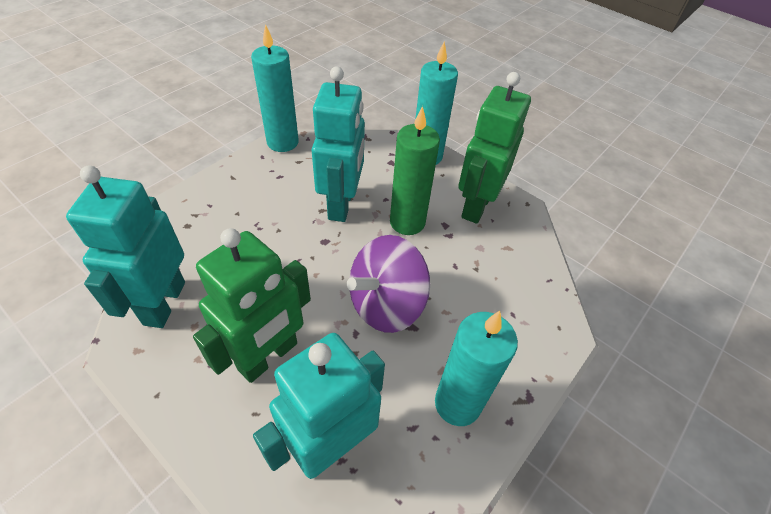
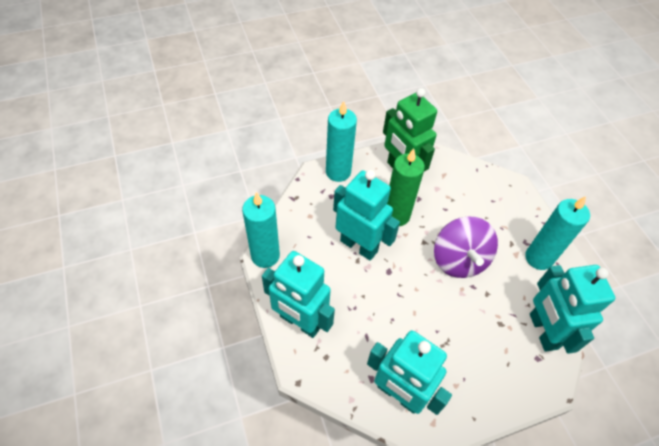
camera: 60 degrees left, 5 degrees up
green robot [193,228,311,383] -> none
none -> turquoise robot [262,251,335,338]

